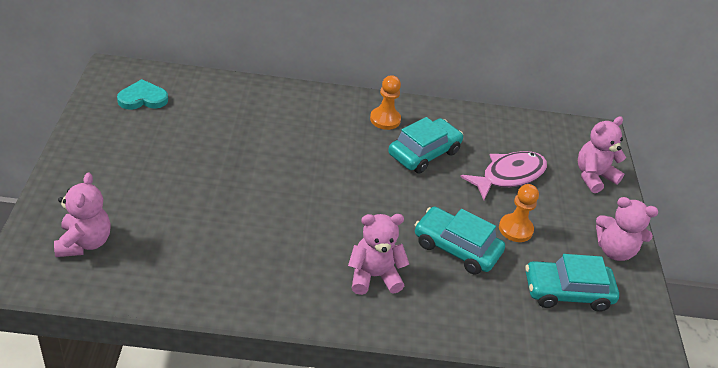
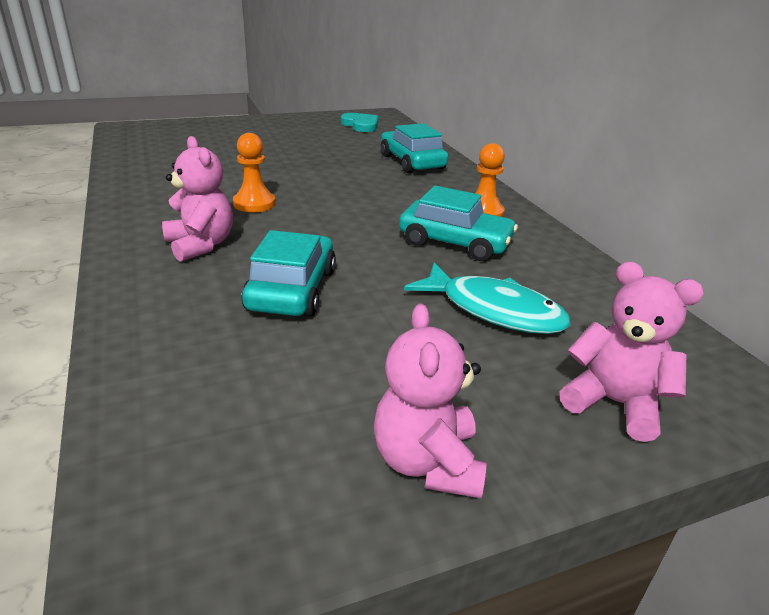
camera: 70 degrees right, 10 degrees down
pink teddy bear [54,173,111,257] -> none
pink fish [460,151,547,200] -> turquoise fish [404,263,571,334]
orange pawn [499,184,539,242] -> orange pawn moved to [233,133,276,212]
turquoise car [525,254,619,312] -> turquoise car moved to [381,123,449,173]

